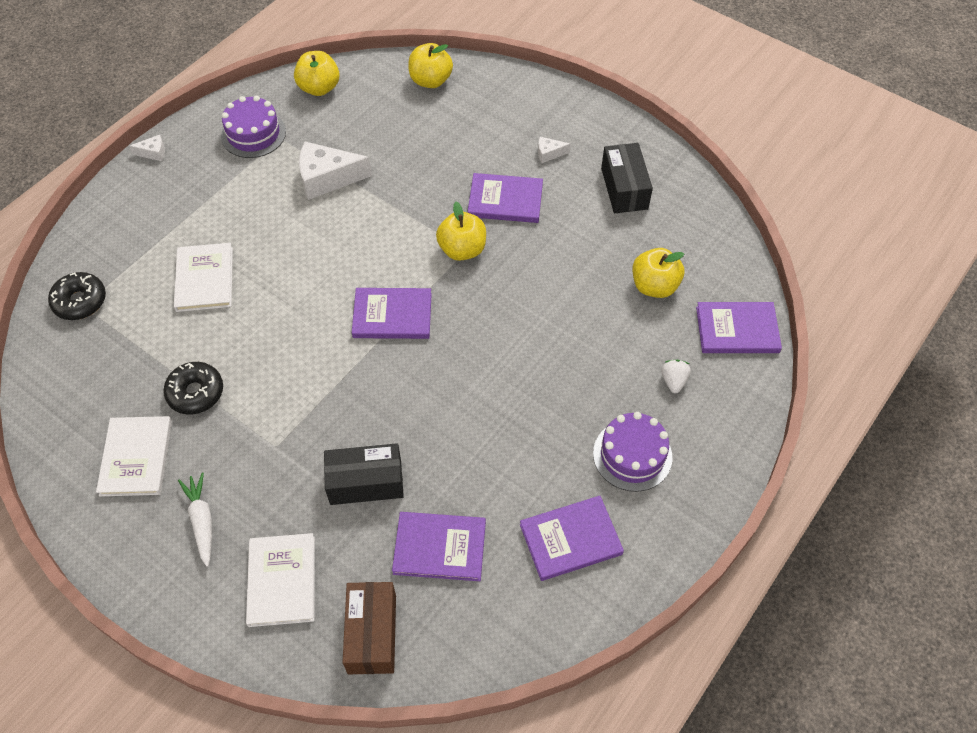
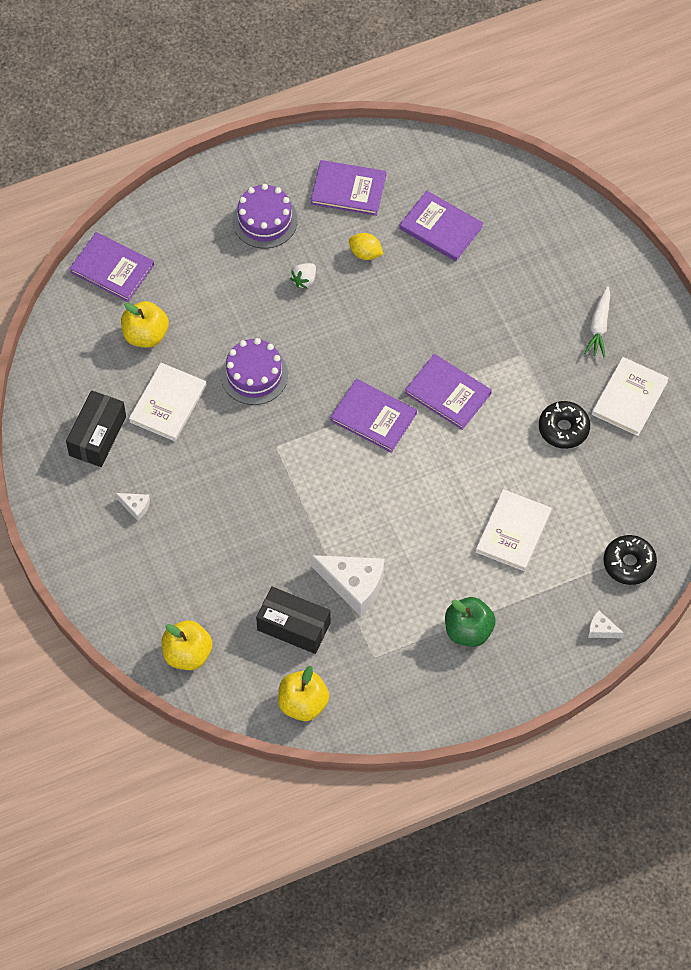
camera: 150 degrees left, 5 degrees up
white cheese [129,135,165,161] -> white cheese moved to [588,610,624,638]
purple cake [221,95,286,158] -> purple cake moved to [221,338,288,405]
white book [246,533,315,627] -> white book moved to [129,363,207,441]
black box [324,443,404,505] -> black box moved to [256,587,330,654]
brown box [343,582,396,674] -> none
yellow apple [436,202,486,261] -> none
purple book [468,173,543,223] -> purple book moved to [405,354,492,430]
white strawberry [661,360,691,393] -> white strawberry moved to [290,263,316,289]
none -> yellow lemon [349,233,383,260]
none -> green apple [445,597,496,647]

